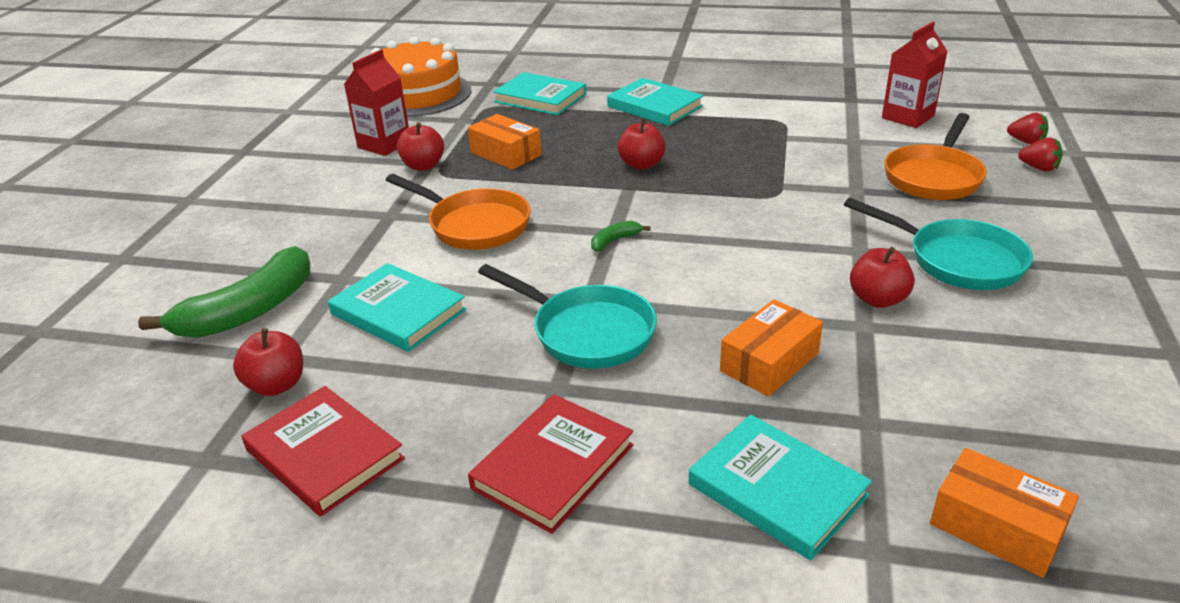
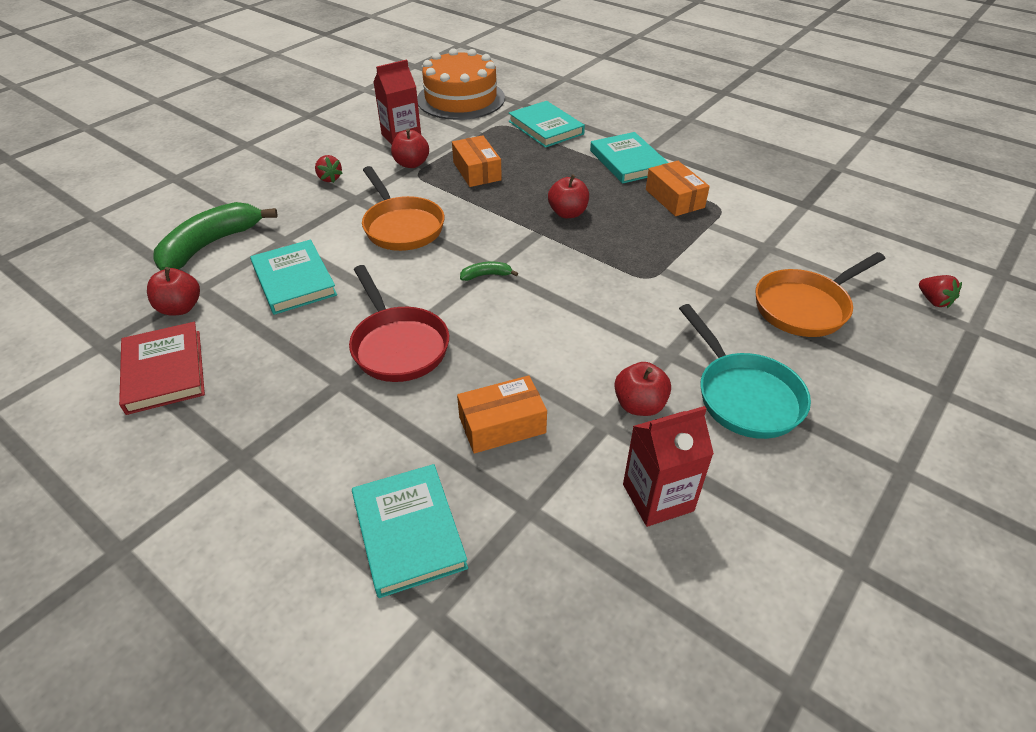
camera: 25 degrees right, 10 degrees up
green banana [138,246,310,338] -> green banana turned 150 degrees clockwise [153,202,278,270]
red book [468,394,634,534] -> none
turquoise pan [478,264,657,369] -> red pan [349,265,449,382]
red carton [882,22,948,128] -> red carton moved to [623,406,714,527]
orange box [930,448,1079,578] -> orange box moved to [646,161,710,216]
red strawberry [1018,137,1063,172] -> red strawberry moved to [315,155,343,183]

